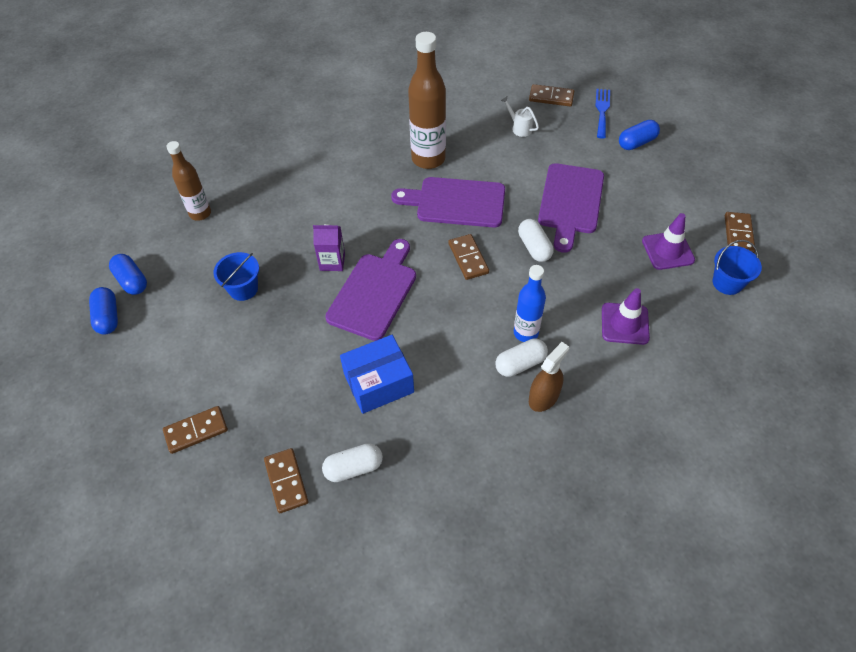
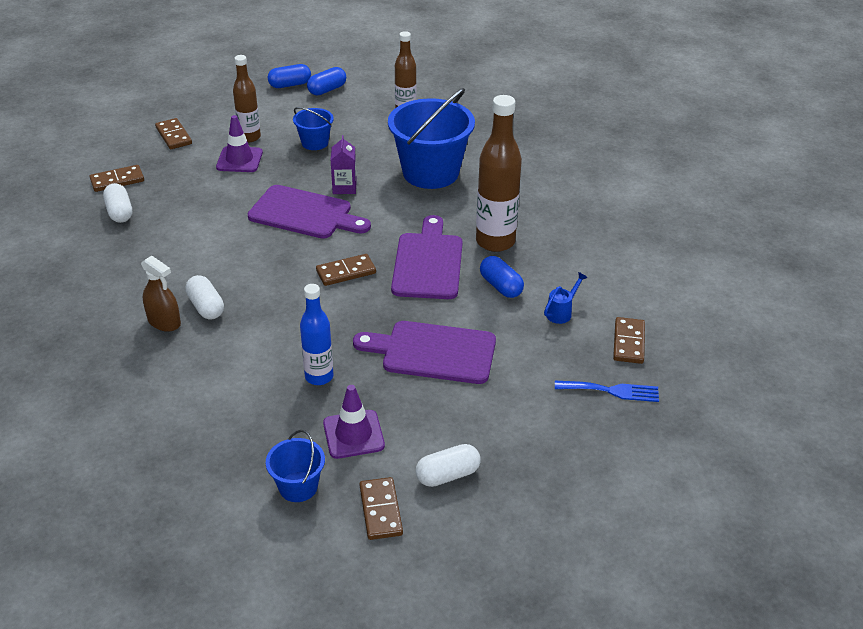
camera: 85 degrees right, 15 degrees down
blue box [340,335,414,414] -> none
white watering can [500,96,539,137] -> blue watering can [544,272,588,324]
blue bottle [514,265,546,342] -> blue bottle moved to [300,284,333,385]
white capsule [518,219,554,262] -> white capsule moved to [416,444,481,487]
purple traffic cone [602,288,650,345] -> purple traffic cone moved to [216,115,263,172]
blue capsule [619,120,660,150] -> blue capsule moved to [480,256,524,298]
brown domino [725,212,755,253] -> brown domino turned 75 degrees clockwise [360,477,403,540]
none -> brown bottle [233,55,261,142]
none -> blue bucket [388,88,475,189]

